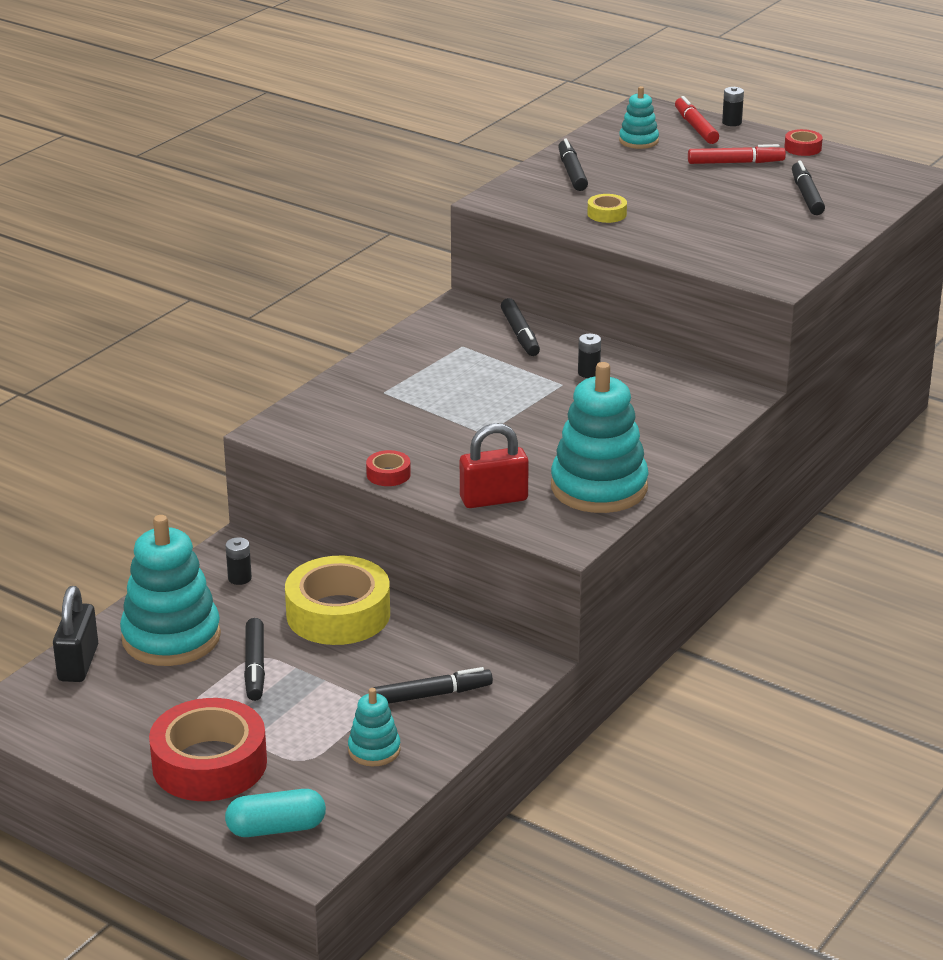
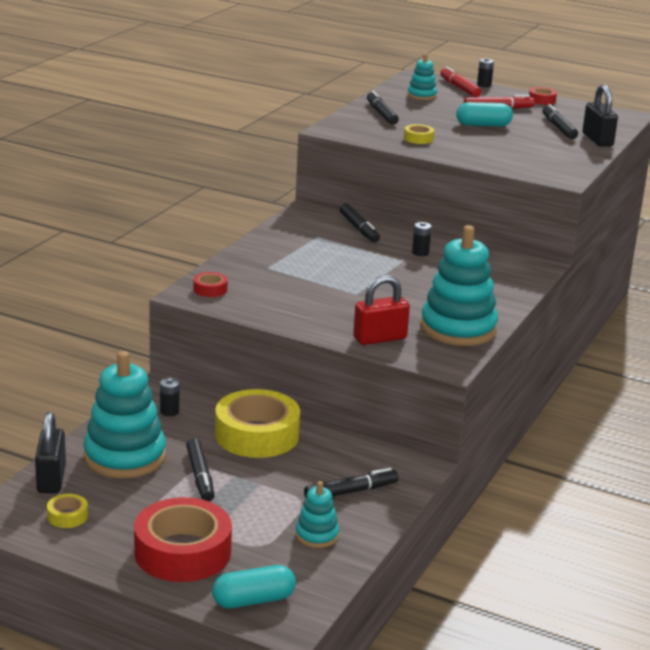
camera: 10 degrees left, 5 degrees down
red tape [366,450,411,486] -> red tape moved to [193,272,228,297]
none -> yellow tape [47,494,88,528]
none -> turquoise capsule [456,102,513,127]
none -> black padlock [583,84,618,146]

